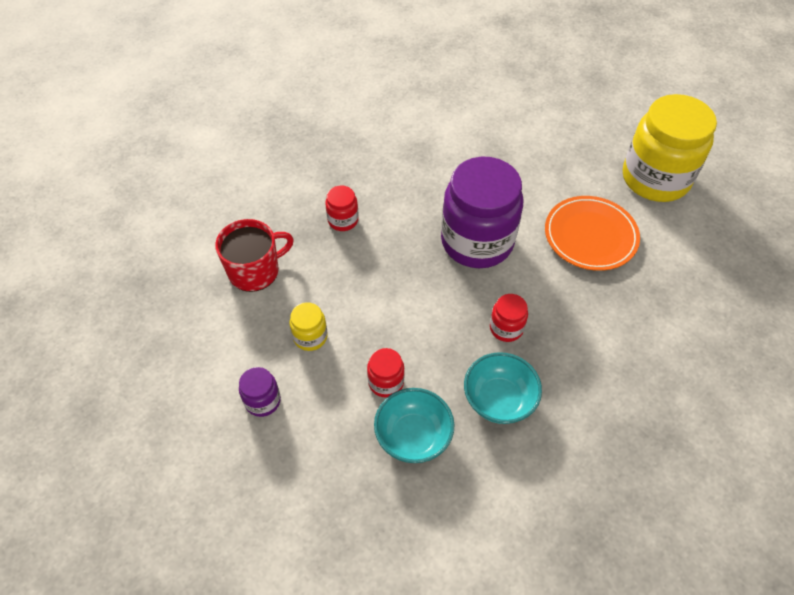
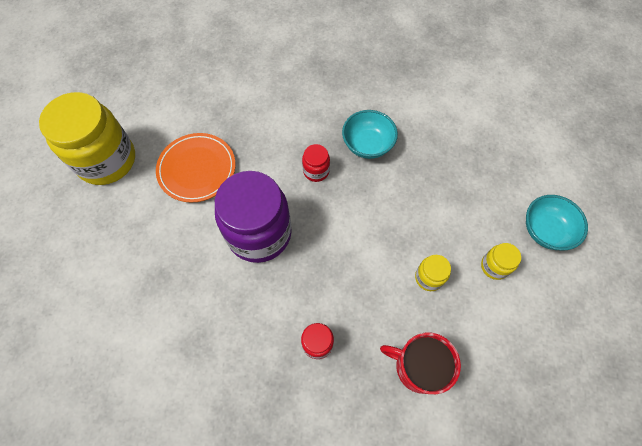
camera: 130 degrees left, 10 degrees up
purple jar [239,367,281,417] -> yellow jar [481,243,521,280]
red jar [367,348,405,398] -> none
turquoise bowl [374,388,454,463] -> turquoise bowl moved to [526,195,588,250]

